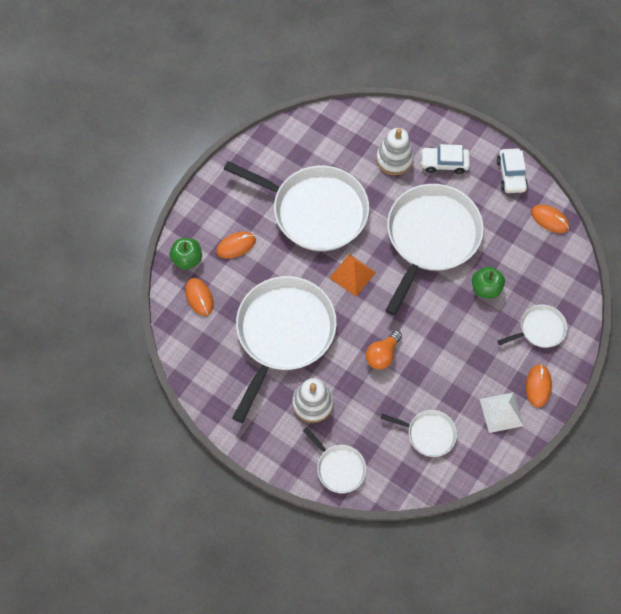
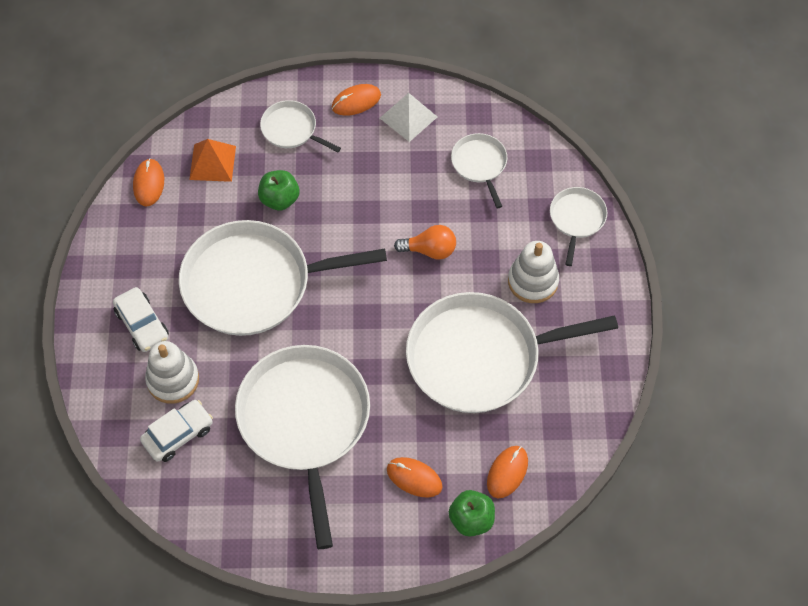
camera: 125 degrees left, 5 degrees down
orange pyramid [329,254,376,296] -> orange pyramid moved to [189,139,236,182]
white car [497,148,528,193] -> white car moved to [140,400,213,462]

